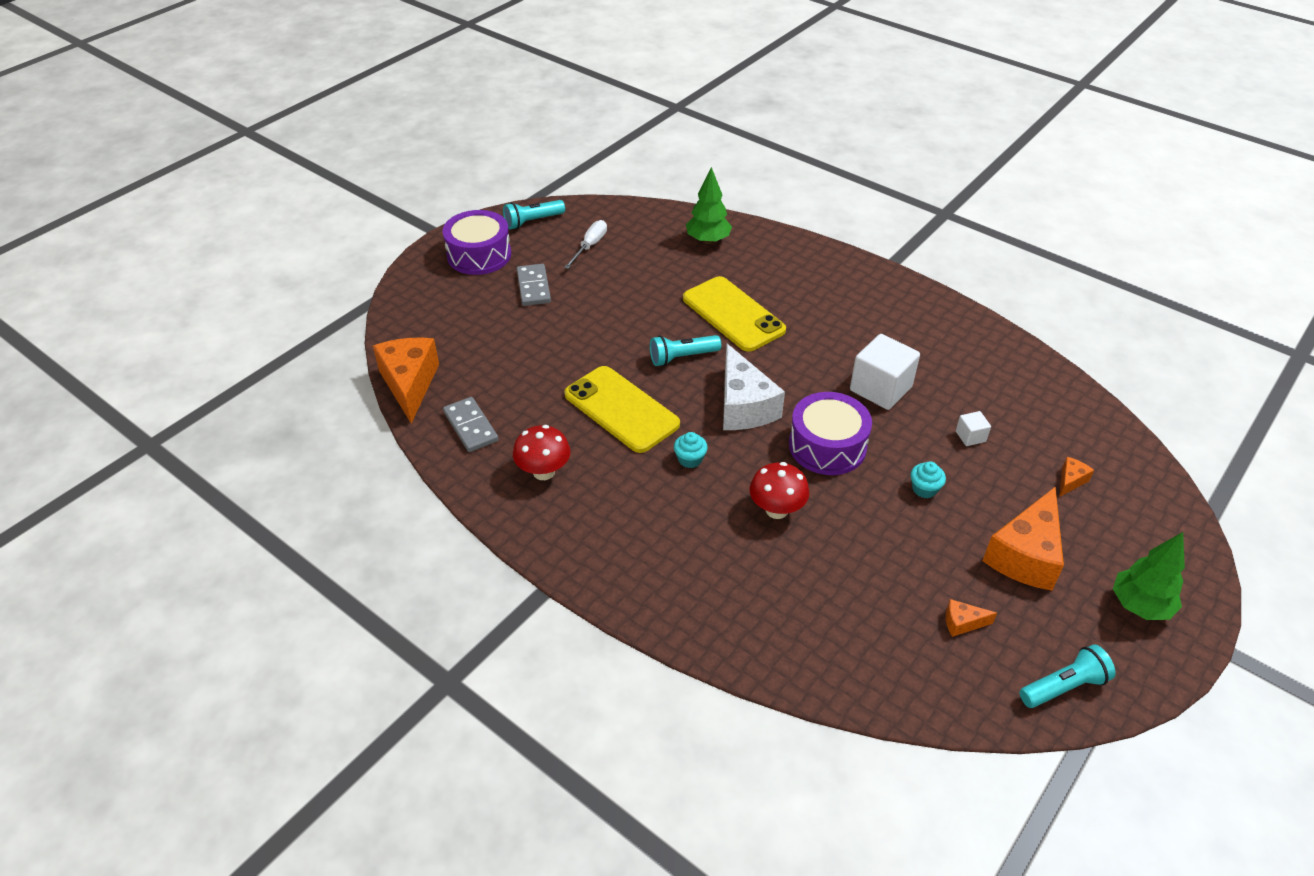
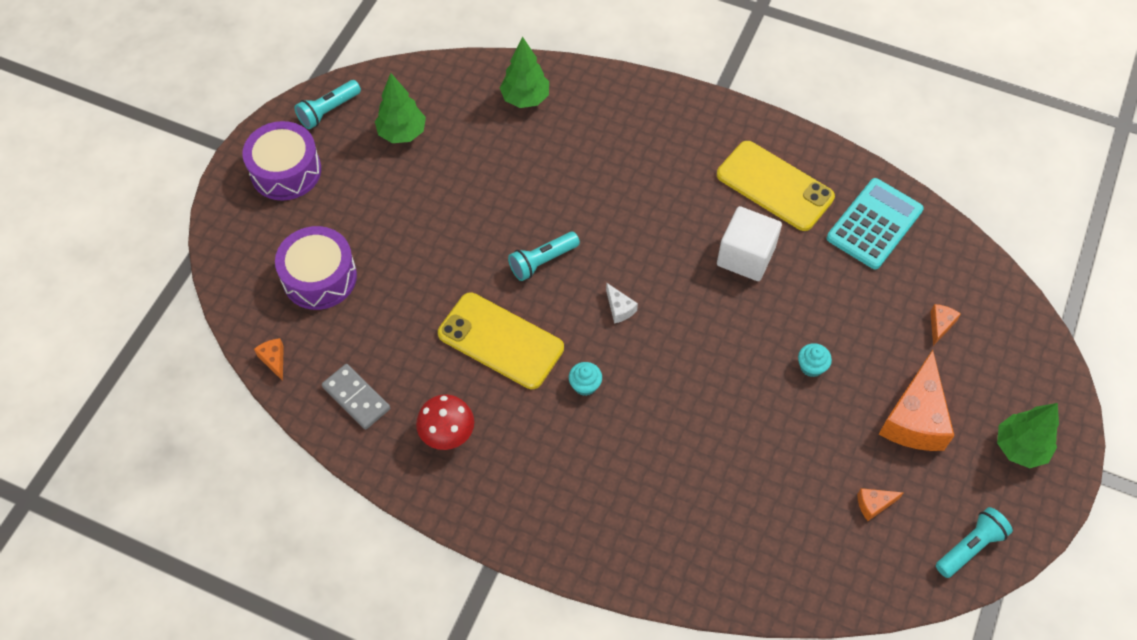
camera: 15 degrees left, 15 degrees up
orange cheese [373,337,439,423] -> orange cheese [254,338,284,381], size x0.44
grey domino [517,264,551,306] -> none
white screwdriver [564,220,607,269] -> green tree [375,73,426,143]
yellow phone [683,276,786,352] -> yellow phone moved to [717,141,835,231]
white cheese [723,344,785,430] -> white cheese [606,282,638,324], size x0.44
red mushroom [750,462,810,519] -> none
purple drum [789,392,872,475] -> purple drum moved to [275,226,357,310]
white cube [956,411,991,446] -> none
none -> turquoise calculator [827,178,924,269]

